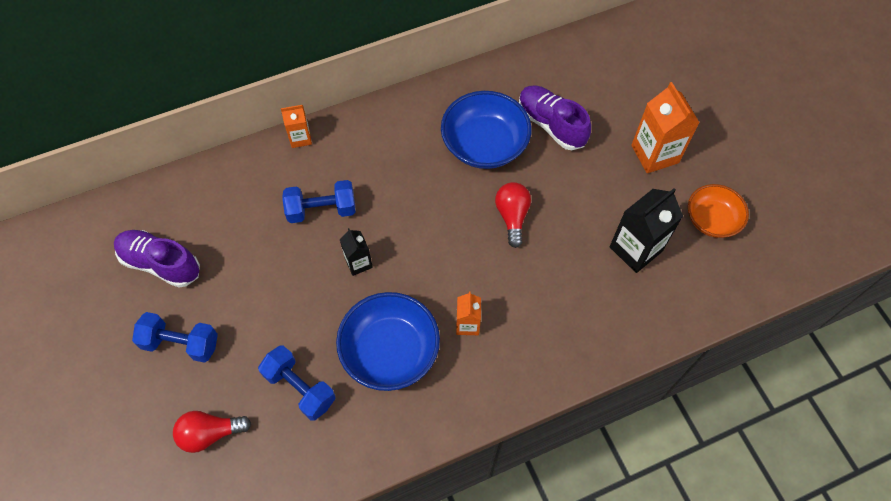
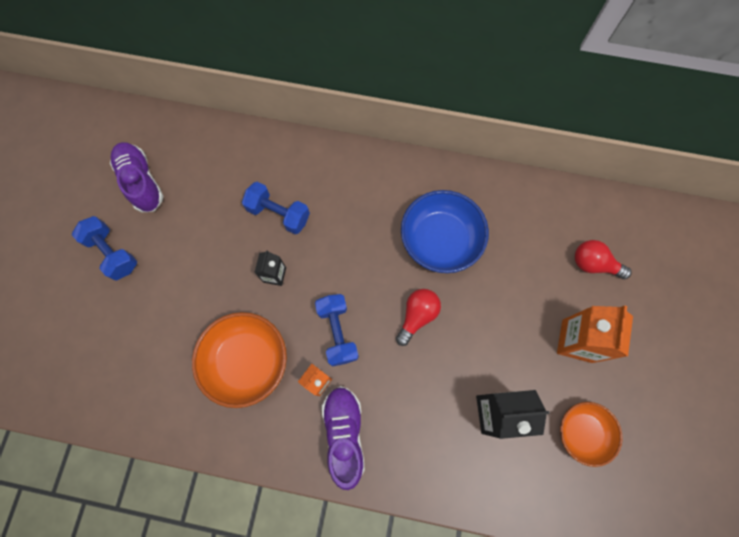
camera: 35 degrees right, 10 degrees up
red light bulb [173,411,251,453] -> red light bulb moved to [575,240,632,279]
blue dumbbell [258,346,336,421] -> blue dumbbell moved to [315,294,359,367]
orange carton [281,105,312,148] -> none
blue bowl [336,292,440,391] -> orange bowl [192,312,287,408]
purple shoe [519,86,591,150] -> purple shoe moved to [322,386,365,490]

